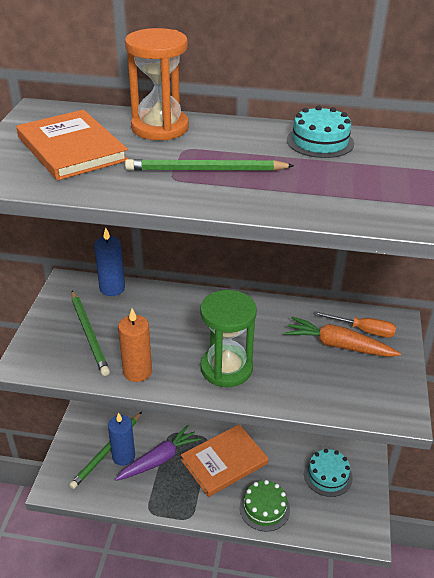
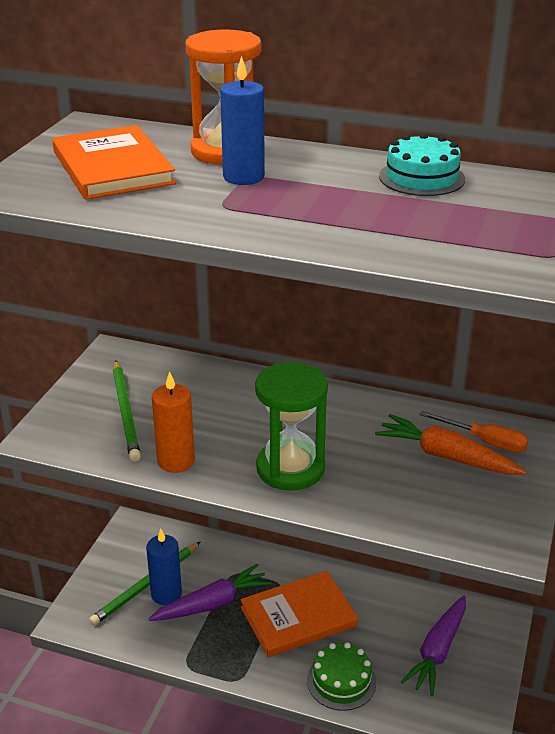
camera: 10 degrees right, 5 degrees down
blue candle [94,227,125,296] -> blue candle moved to [220,56,265,185]
green pencil [125,159,294,171] -> none
turquoise cake [304,449,352,497] -> purple carrot [401,596,466,696]

